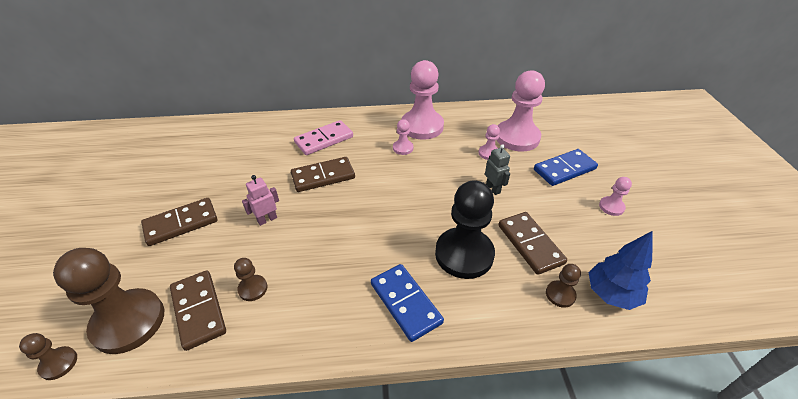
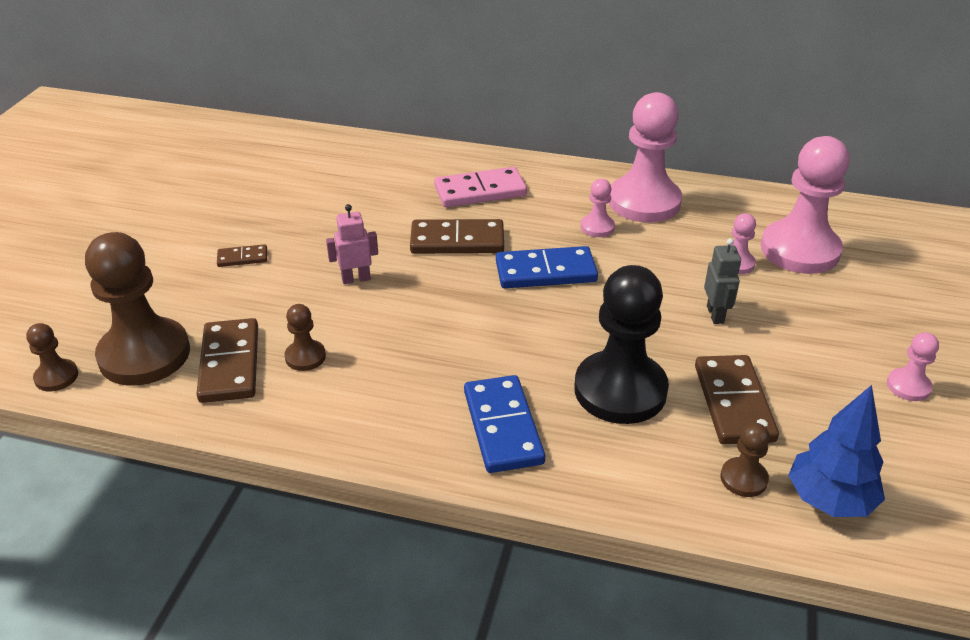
camera: 20 degrees right, 5 degrees down
brown domino [141,198,218,246] -> brown domino [217,244,267,267], size x0.51
blue domino [534,149,598,186] -> blue domino moved to [496,246,598,288]

